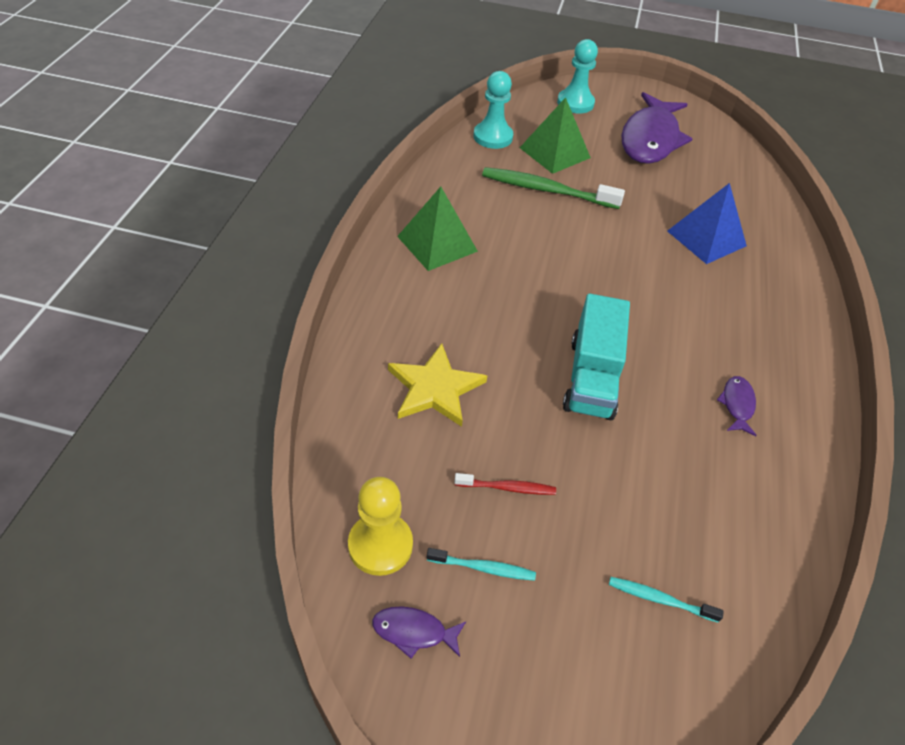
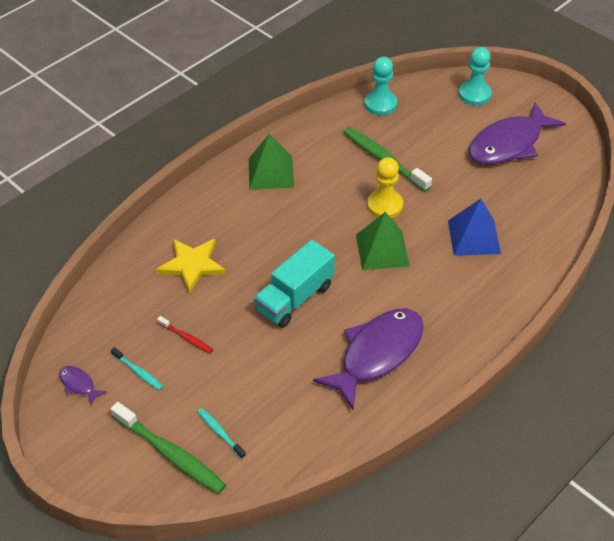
camera: 35 degrees right, 0 degrees up
yellow pawn [348,477,413,576] -> yellow pawn moved to [367,157,403,218]
green pyramid [520,97,591,174] -> green pyramid moved to [356,212,410,270]
purple fish [717,376,757,436] -> purple fish [313,309,424,410], size x2.43
none -> green toothbrush [111,402,226,494]

